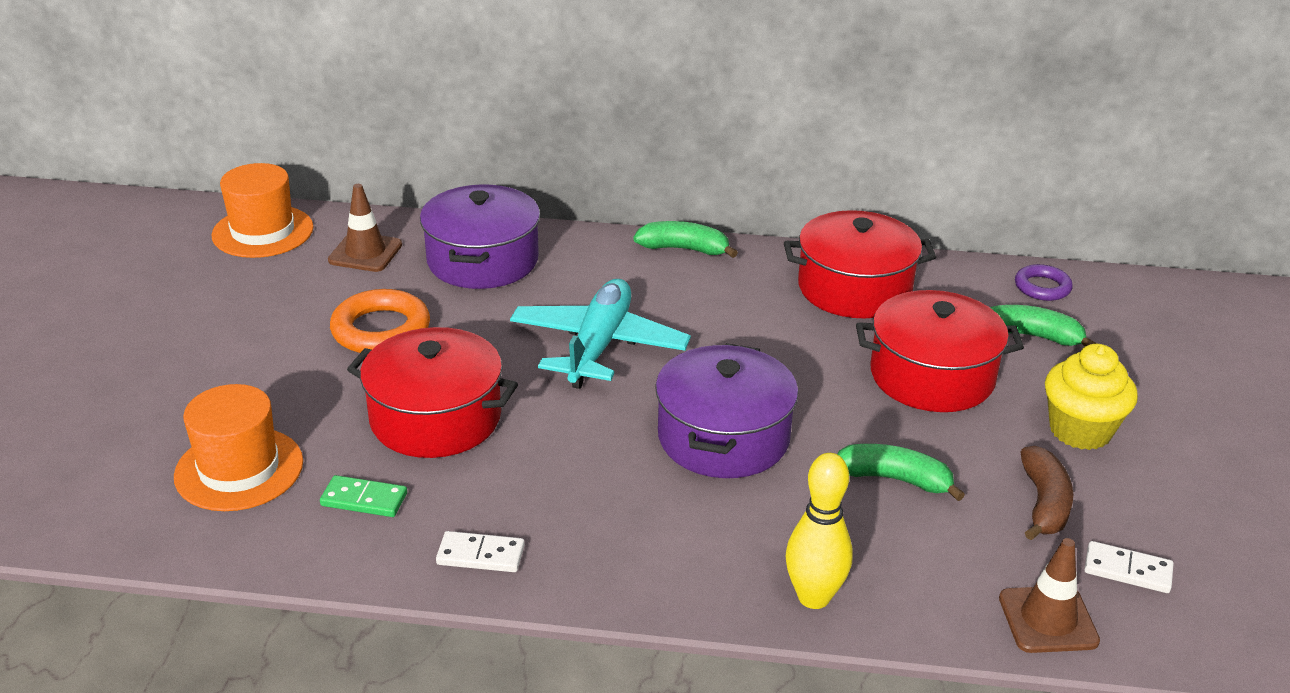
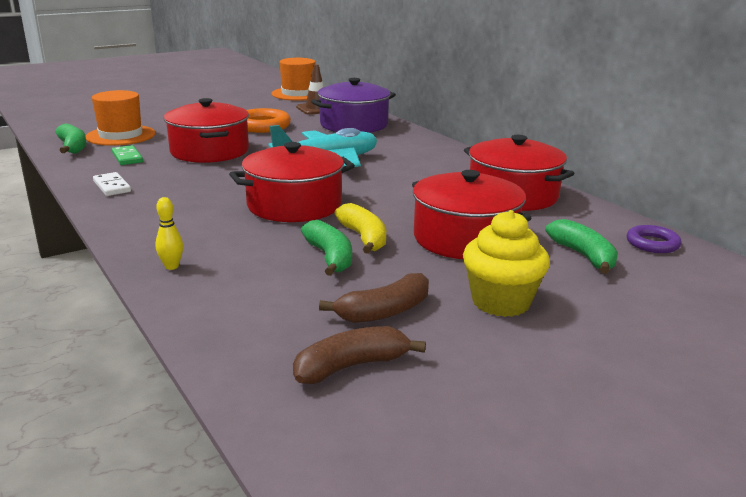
camera: 50 degrees right, 10 degrees down
green banana [633,221,738,258] -> green banana moved to [55,123,86,154]
purple pot [655,343,799,478] -> red pot [229,142,355,222]
yellow bowling pin [786,453,853,609] -> yellow bowling pin [156,197,183,270], size x0.54
brown traffic cone [999,538,1100,653] -> none
white domino [1084,541,1173,593] -> brown banana [293,326,426,384]
none -> yellow banana [335,203,386,254]

